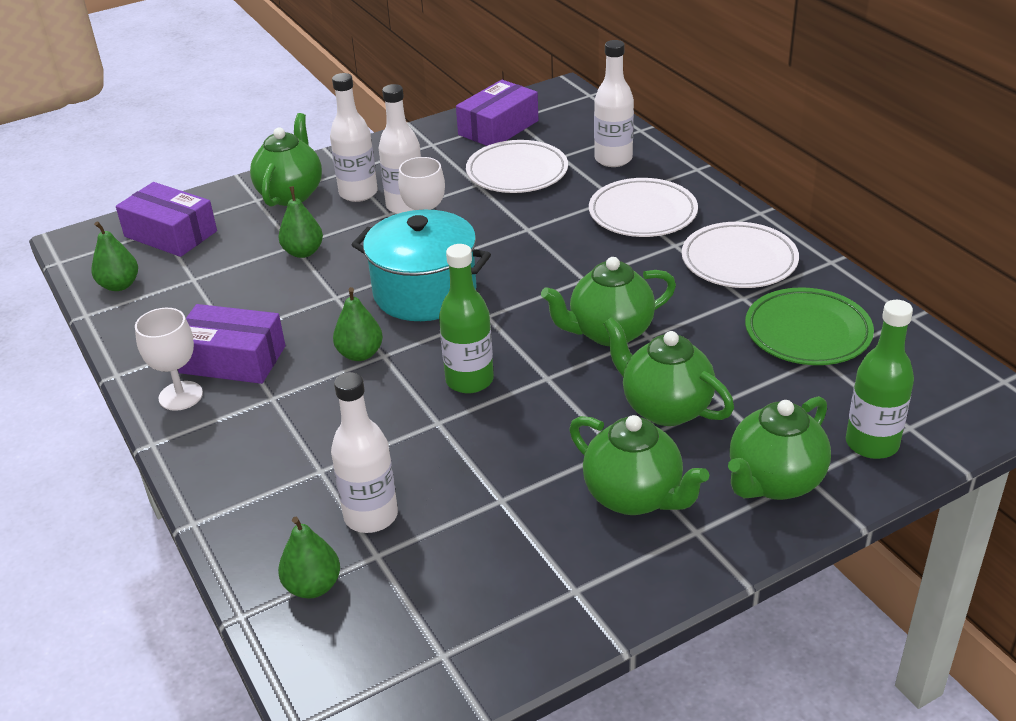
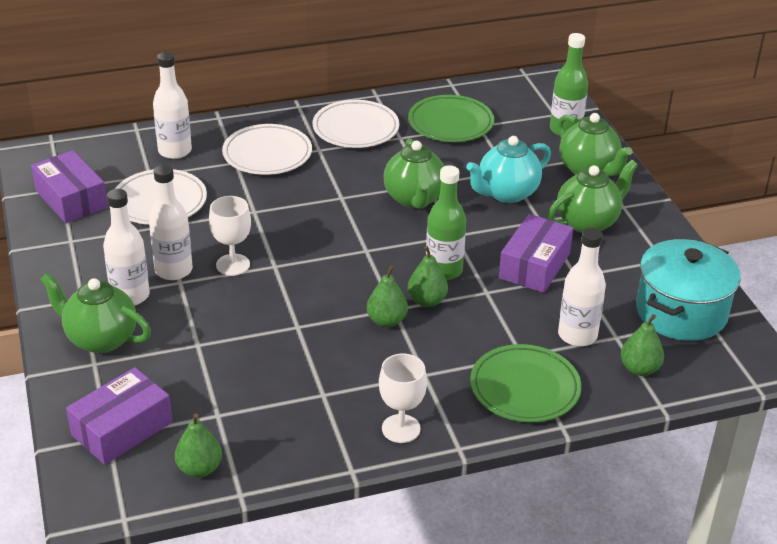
camera: 80 degrees left, 0 degrees up
purple box [178,304,285,384] -> purple box moved to [499,214,573,293]
green pear [278,186,323,258] -> green pear moved to [408,246,448,307]
turquoise pot [352,210,491,321] -> turquoise pot moved to [636,239,741,341]
green teapot [603,317,734,426] -> turquoise teapot [466,136,551,203]
none -> green plate [470,344,581,422]

